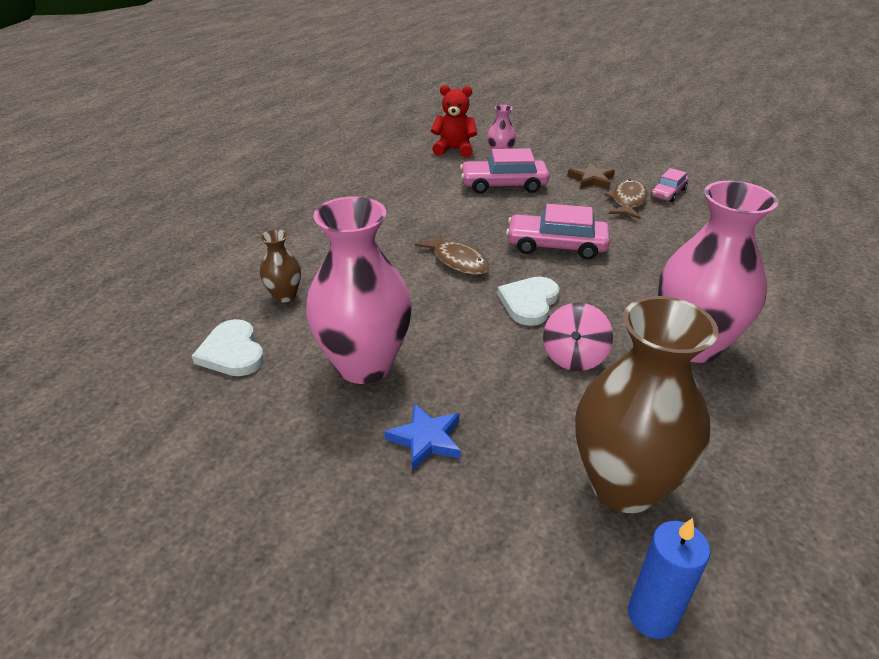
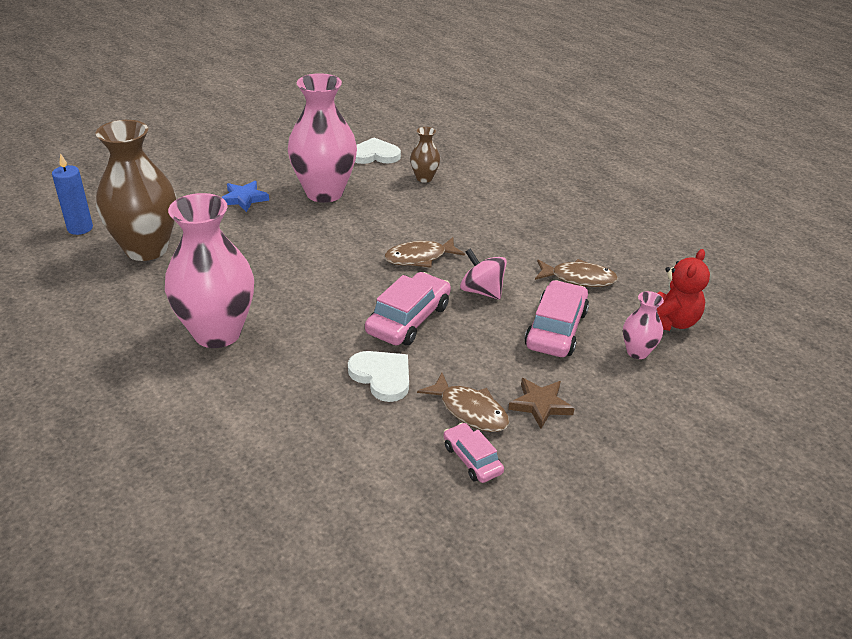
camera: 110 degrees right, 0 degrees up
white heart [497,277,559,326] -> white heart moved to [348,351,409,402]
pink spinning top [543,303,613,371] -> pink spinning top moved to [460,249,507,300]
none -> brown fish [535,259,618,287]

